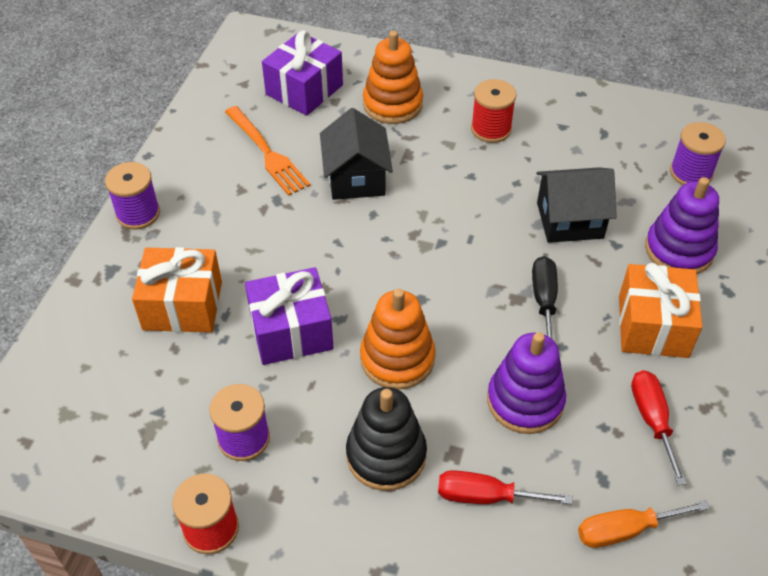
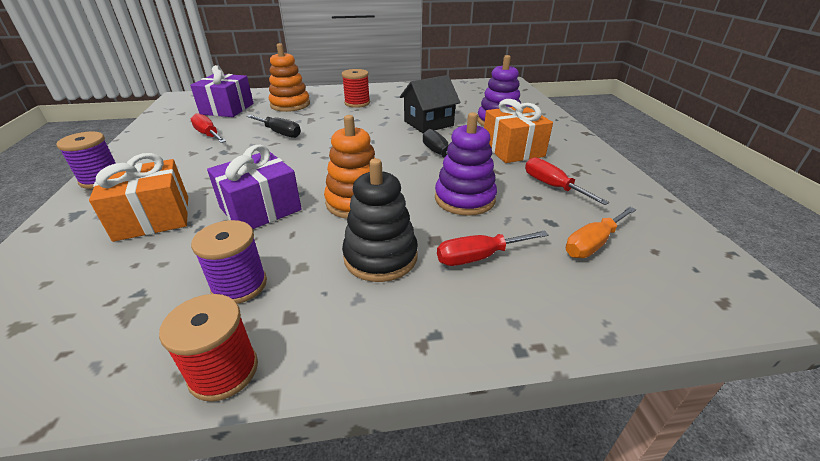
camera: 25 degrees left, 15 degrees down
orange fork [225,106,310,196] -> red screwdriver [191,113,226,143]
black house [320,108,393,200] -> black screwdriver [246,115,301,138]
purple spool [670,122,726,185] -> none

